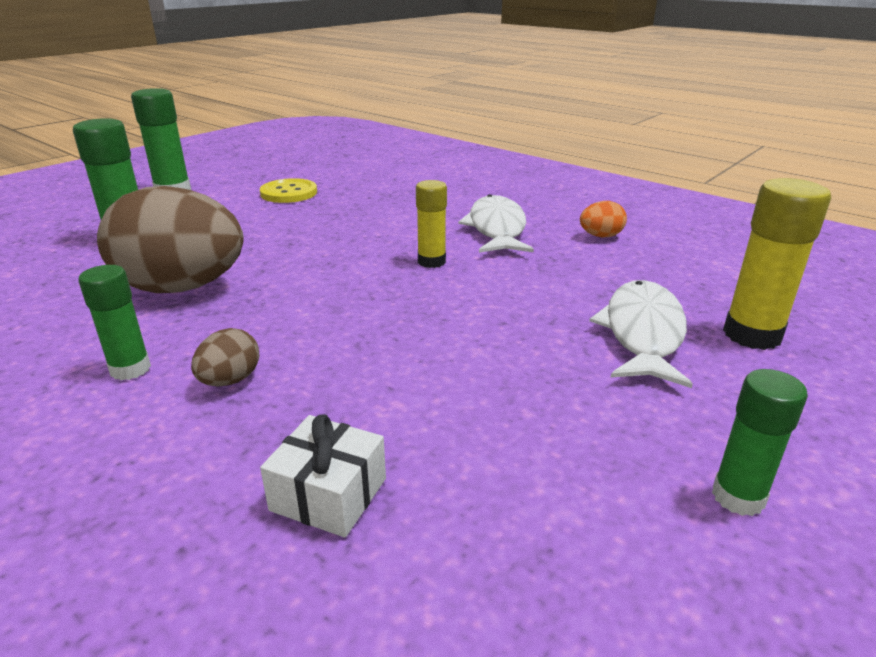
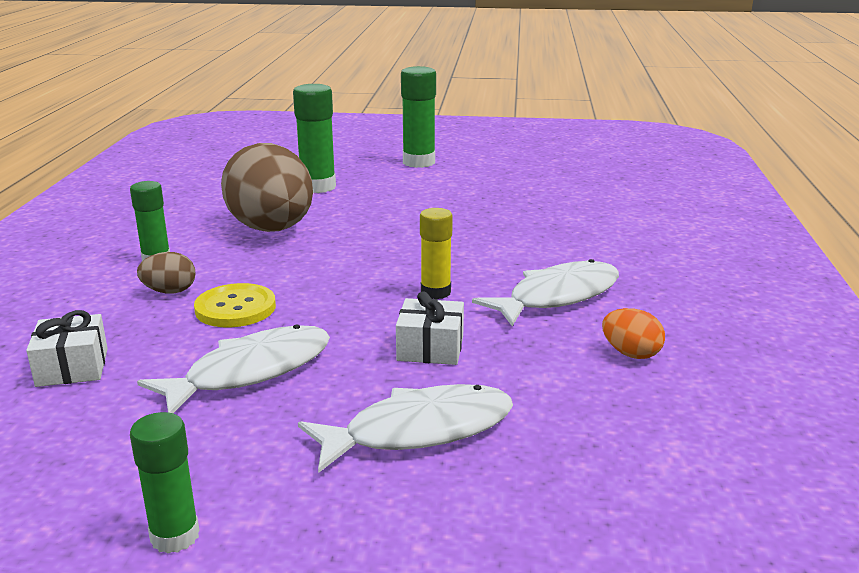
camera: 55 degrees right, 5 degrees down
yellow button [260,178,317,203] -> yellow button moved to [194,283,276,328]
yellow glue stick [723,178,831,350] -> none
none -> white fish [137,325,330,413]
none -> white gift [396,291,464,365]

